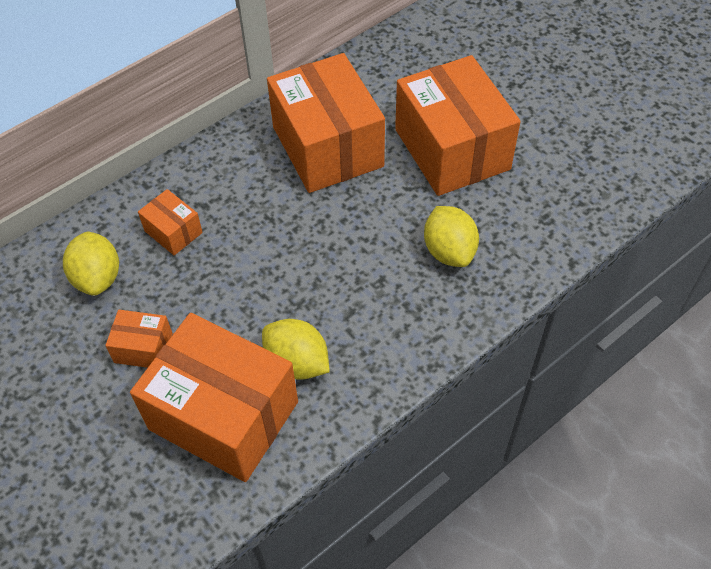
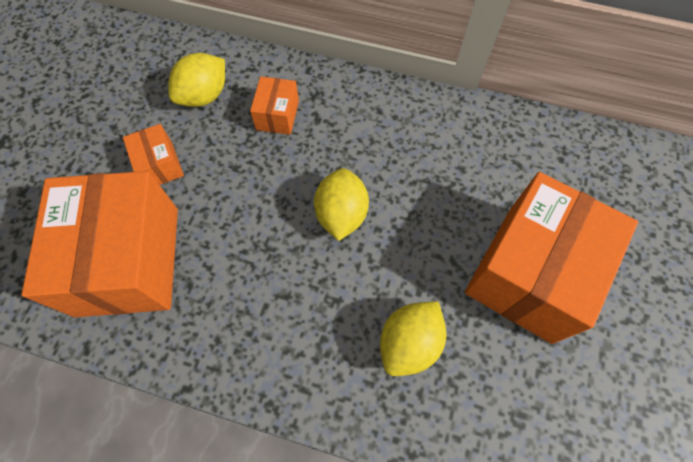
camera: 55 degrees right, 10 degrees up
yellow lemon [262,319,330,380] -> yellow lemon moved to [314,168,369,241]
orange box [267,53,385,193] -> none

